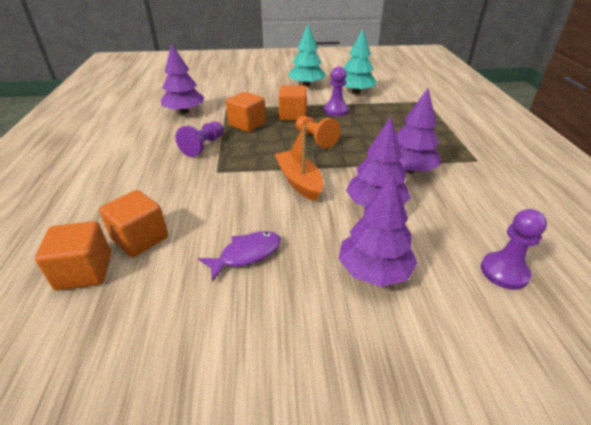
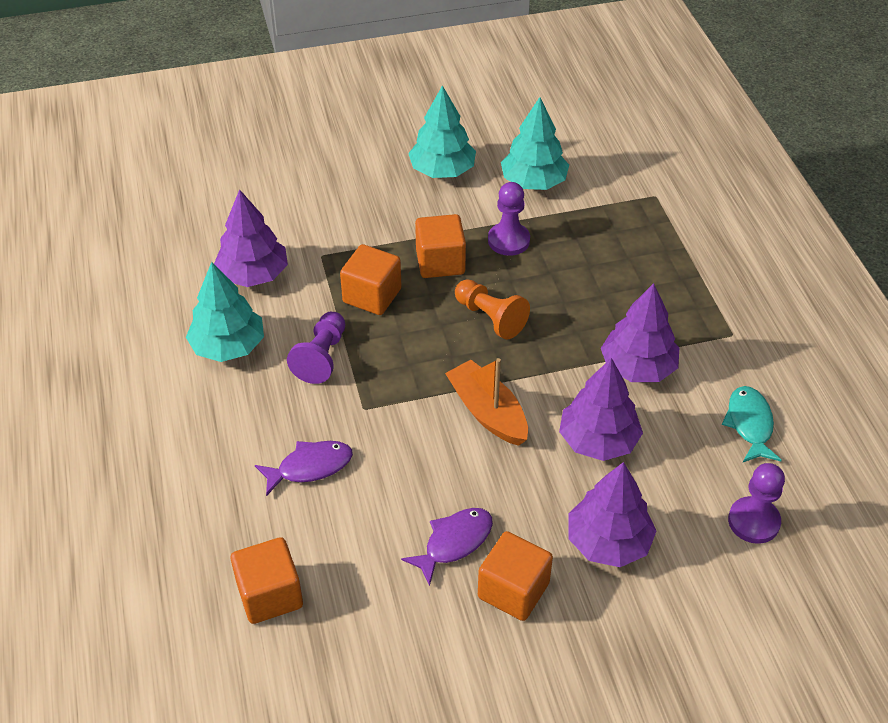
camera: 10 degrees left, 10 degrees up
orange cube [99,190,168,257] -> orange cube moved to [478,531,553,621]
none -> turquoise tree [186,262,264,362]
none -> purple fish [255,441,353,496]
none -> turquoise fish [722,386,782,462]

